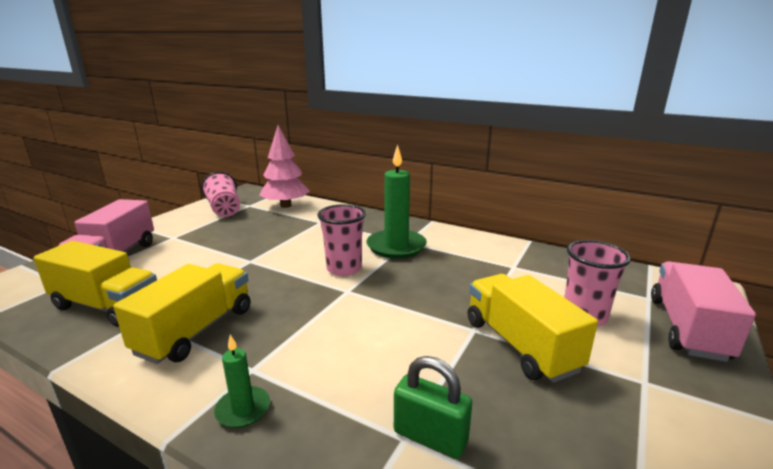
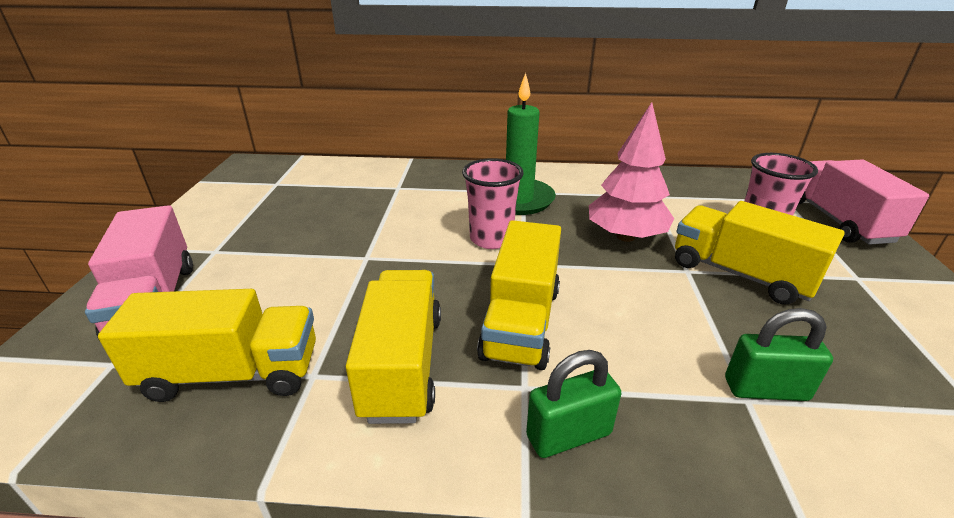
camera: 25 degrees left, 10 degrees up
pink cup [201,172,240,217] -> none
green candle [214,335,270,428] -> green padlock [526,350,621,458]
pink tree [259,125,310,208] -> pink tree moved to [589,102,674,242]
none -> yellow truck [477,220,561,370]

